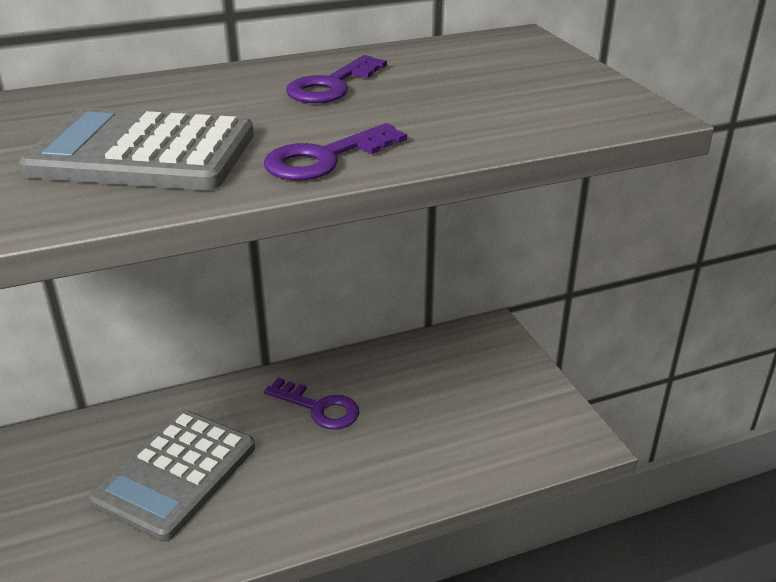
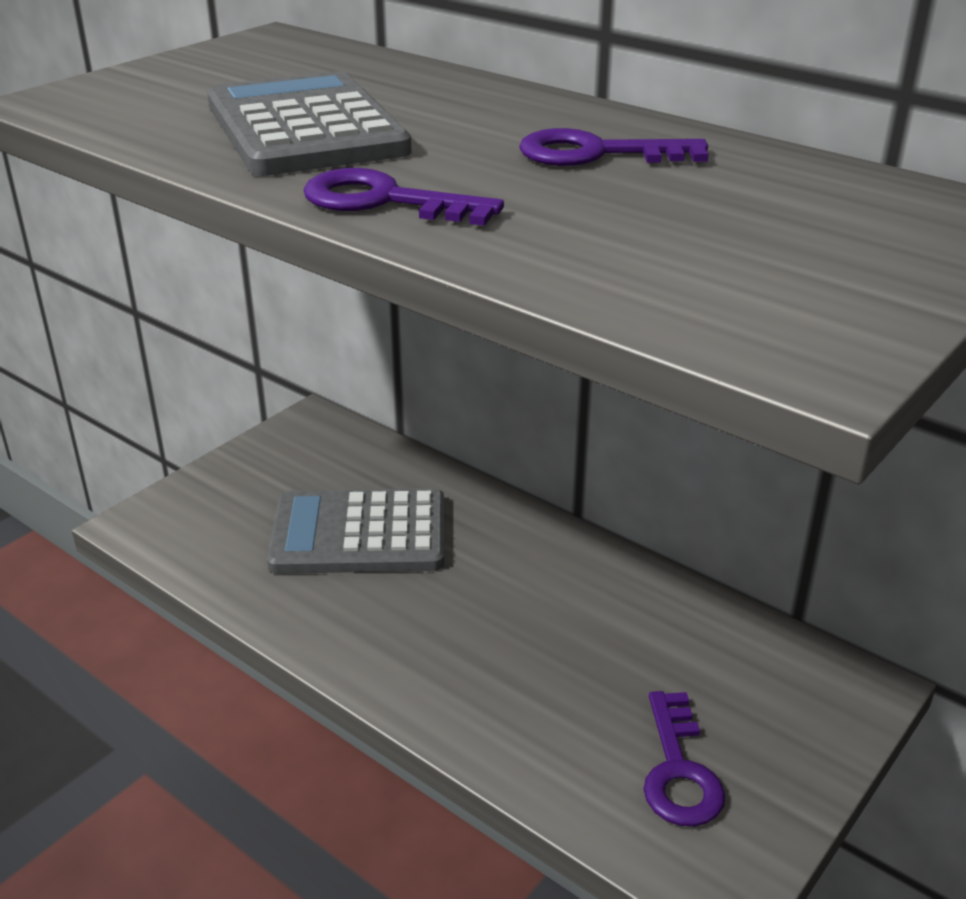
camera: 60 degrees right, 0 degrees up
purple key [264,378,359,430] -> purple key moved to [644,691,725,827]

